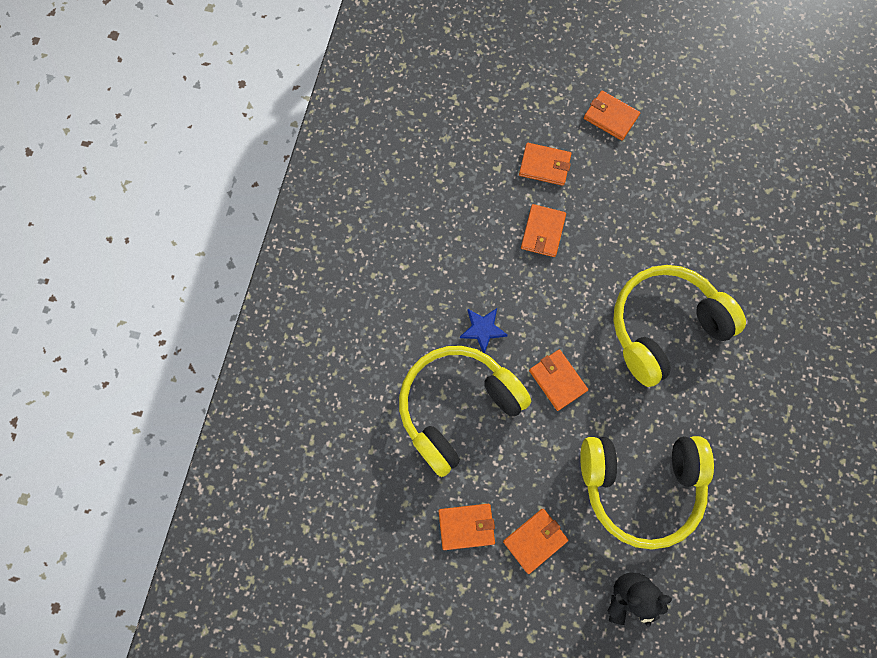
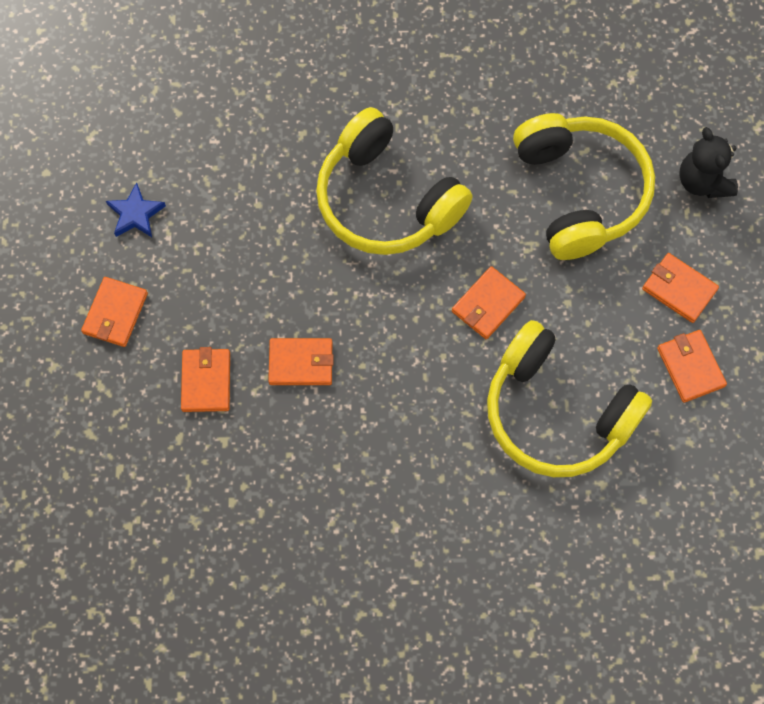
camera: 105 degrees left, 5 degrees down
blue star [460,308,508,353] -> blue star moved to [106,182,166,237]

